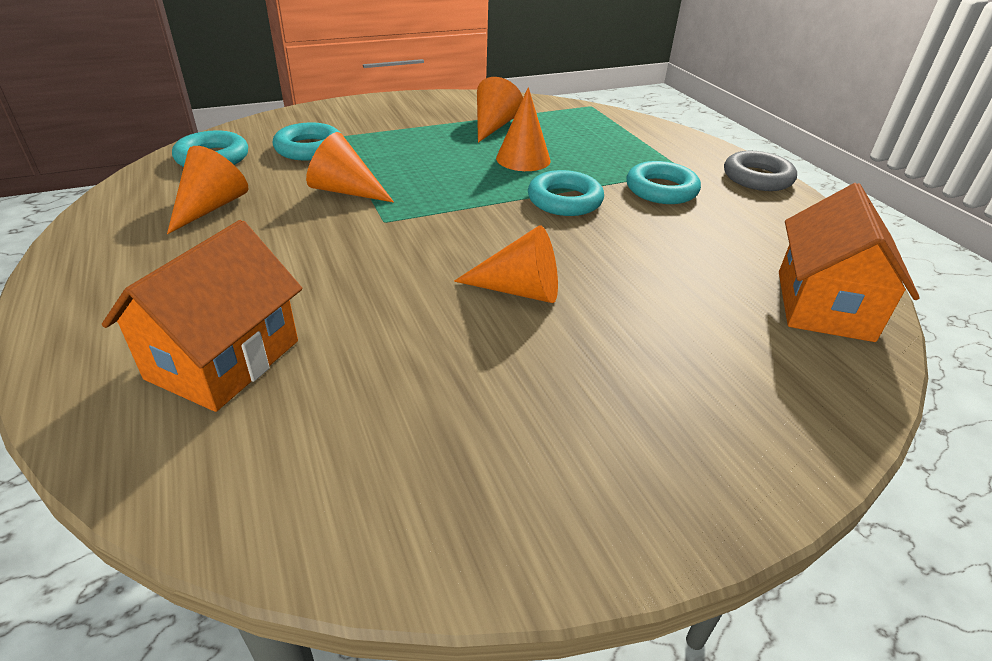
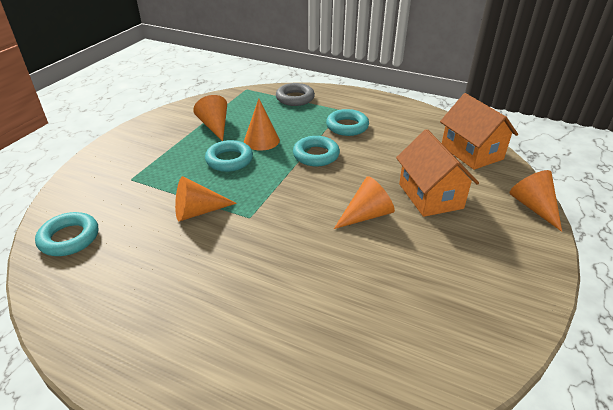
camera: 40 degrees left, 0 degrees up
orange house [102,220,302,412] -> orange house moved to [396,129,479,217]
orange cone [167,146,248,234] -> orange cone moved to [510,170,562,232]
turquoise ring [273,123,341,160] -> turquoise ring moved to [205,140,253,172]
grey ring [724,151,797,191] -> grey ring moved to [276,83,315,106]

